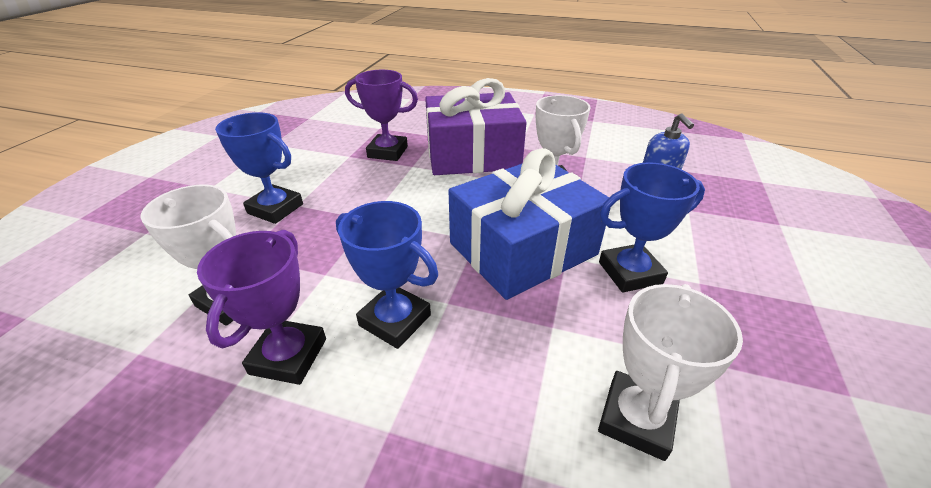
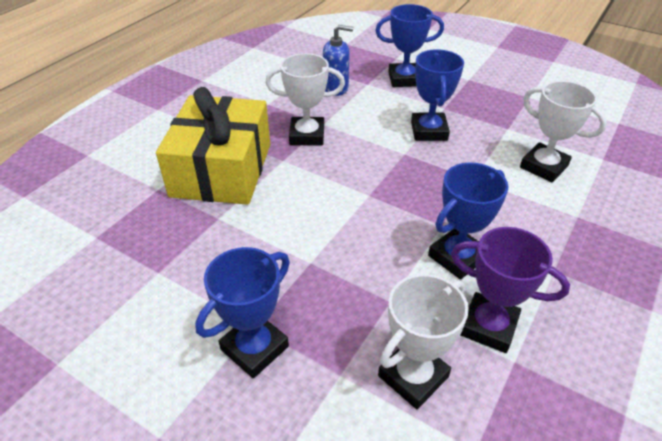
camera: 75 degrees left, 5 degrees up
purple trophy [345,70,418,161] -> none
purple gift [425,78,527,175] -> yellow gift [156,87,270,205]
blue gift [448,148,611,300] -> none
none -> blue trophy [375,4,444,87]

